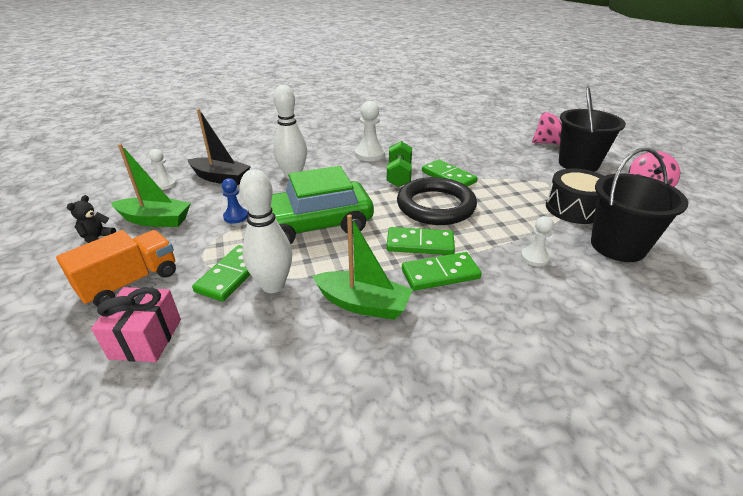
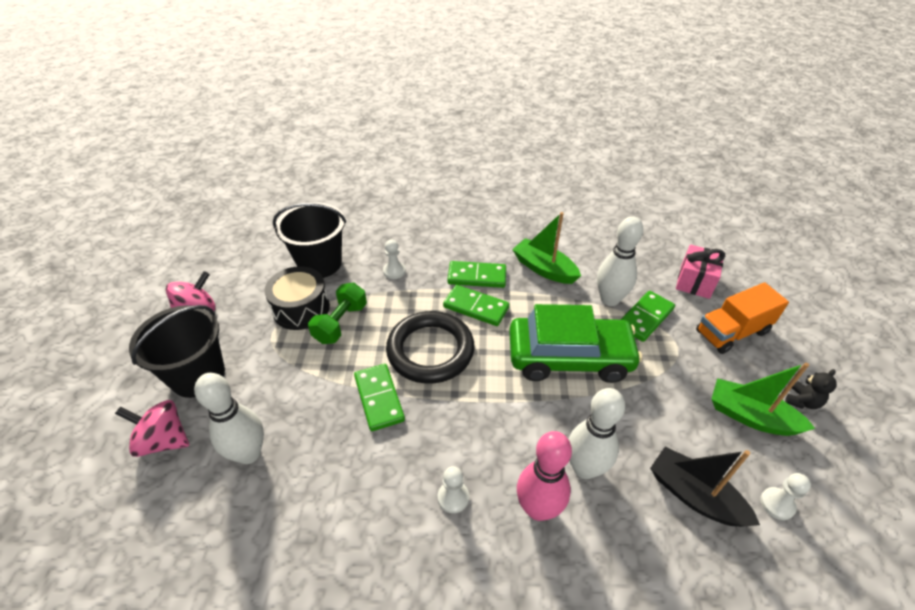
camera: 160 degrees left, 10 degrees up
blue pawn [222,178,248,224] -> none
white pawn [355,101,385,161] -> white pawn [438,466,469,513], size x0.62
green dumbbell [387,141,412,187] -> green dumbbell moved to [308,283,367,344]
none -> white bowling pin [194,373,264,464]
none -> pink bowling pin [517,431,572,521]

